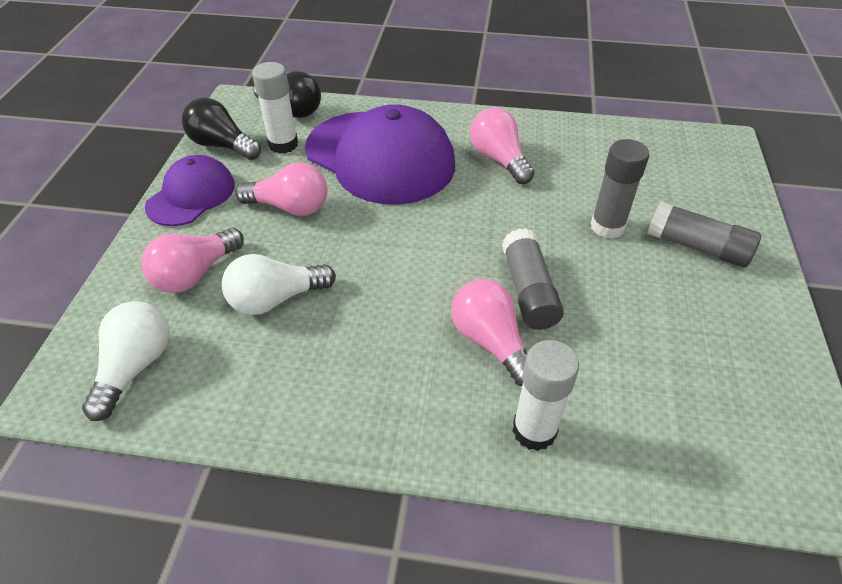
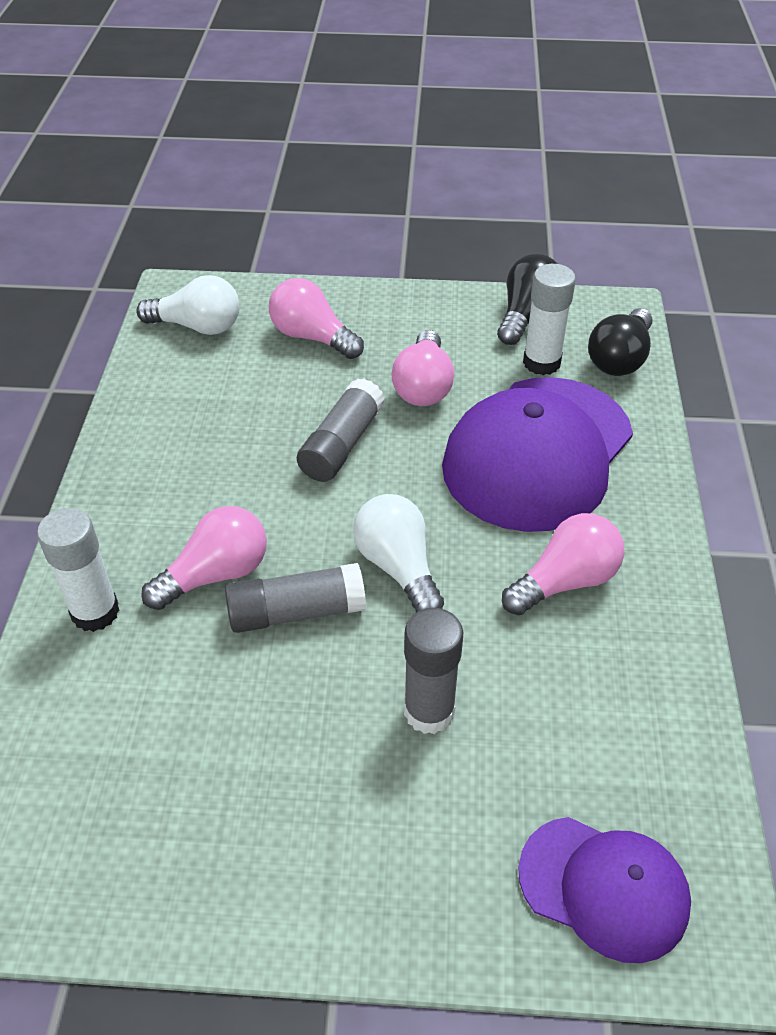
camera: 85 degrees right, 0 degrees up
purple cap [145,155,235,226] -> purple cap moved to [518,817,691,963]
white light bulb [222,254,336,315] -> white light bulb moved to [353,494,444,613]
grey glue stick [647,201,761,267] -> grey glue stick moved to [297,378,385,482]

